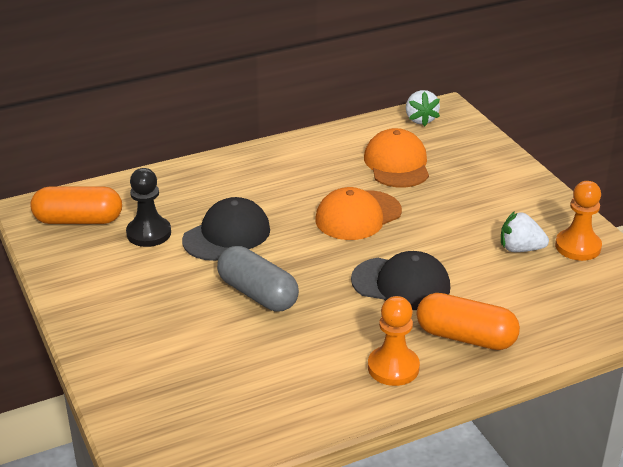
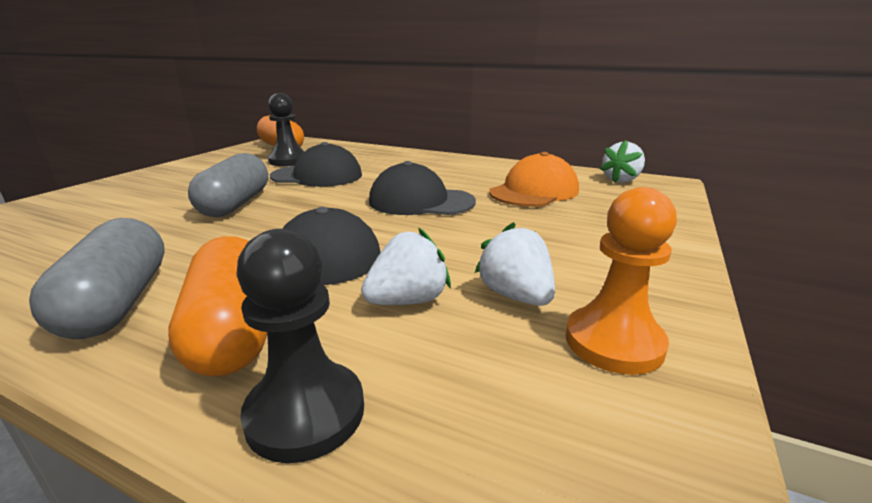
camera: 50 degrees right, 10 degrees down
orange cap [316,187,402,240] -> black cap [369,161,476,215]
orange pawn [368,296,420,386] -> grey capsule [29,218,165,339]
none -> black pawn [236,229,364,463]
none -> white strawberry [361,228,451,305]

